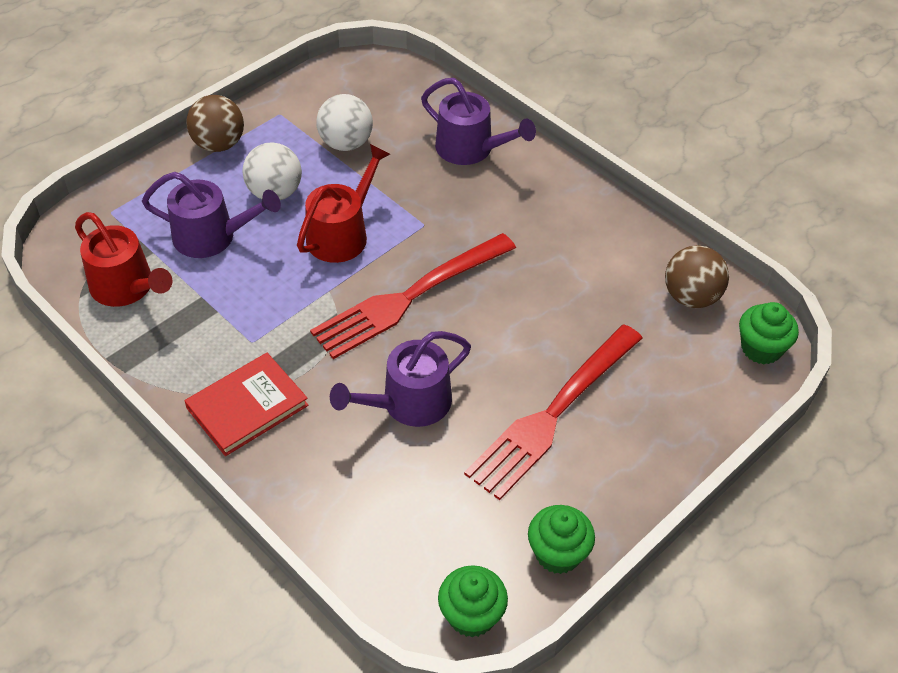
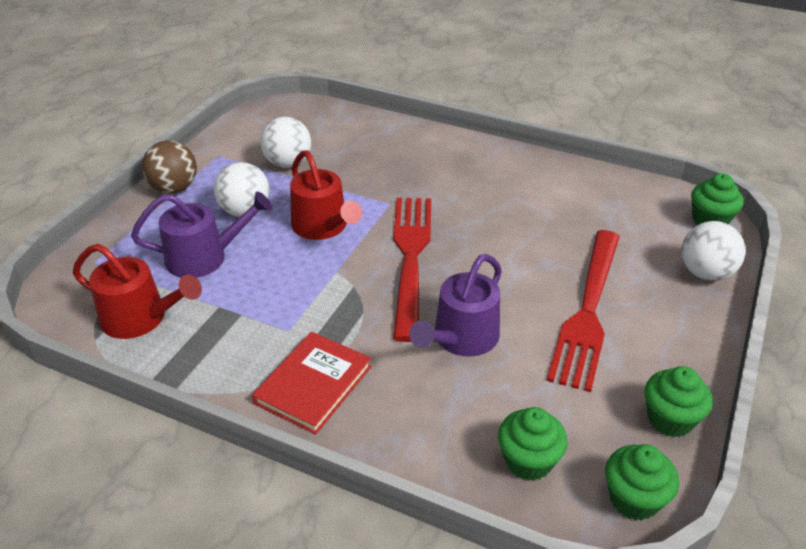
camera: 20 degrees left, 10 degrees down
red watering can [297,144,390,263] -> red watering can turned 135 degrees clockwise [290,150,362,240]
red fork [310,233,516,359] -> red fork turned 150 degrees clockwise [393,198,431,342]
purple watering can [421,78,536,165] -> none
brown ball [665,245,729,308] -> none
none -> green cupcake [498,407,568,481]
none -> white ball [681,221,746,281]

